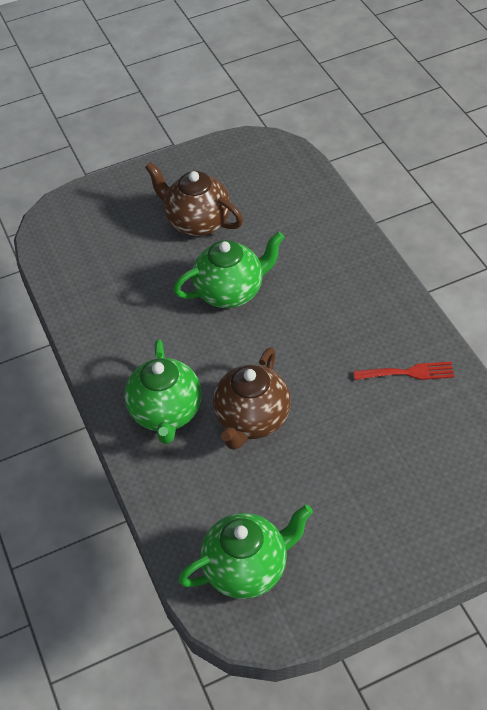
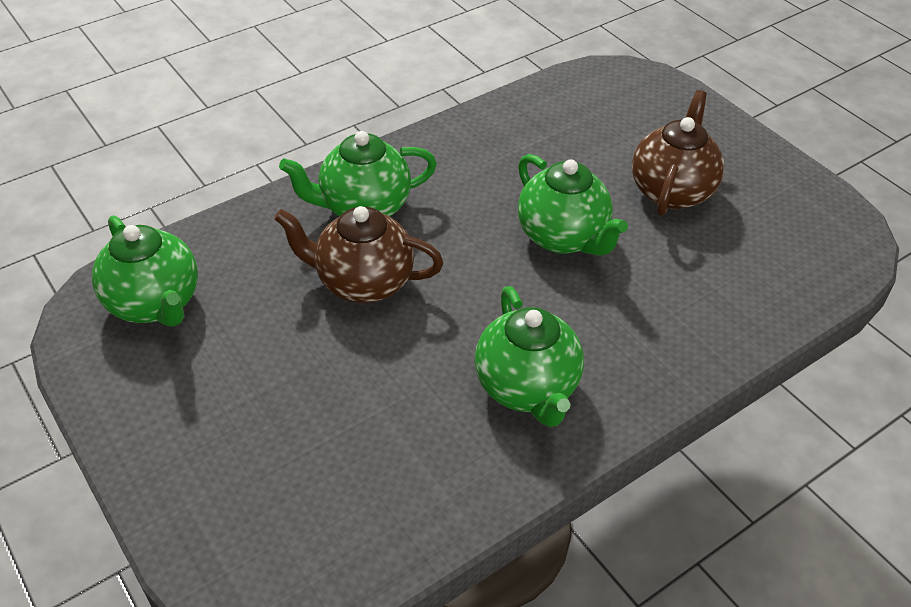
camera: 75 degrees right, 5 degrees down
red fork [353,362,455,380] -> none
none -> green teapot [475,286,584,427]

